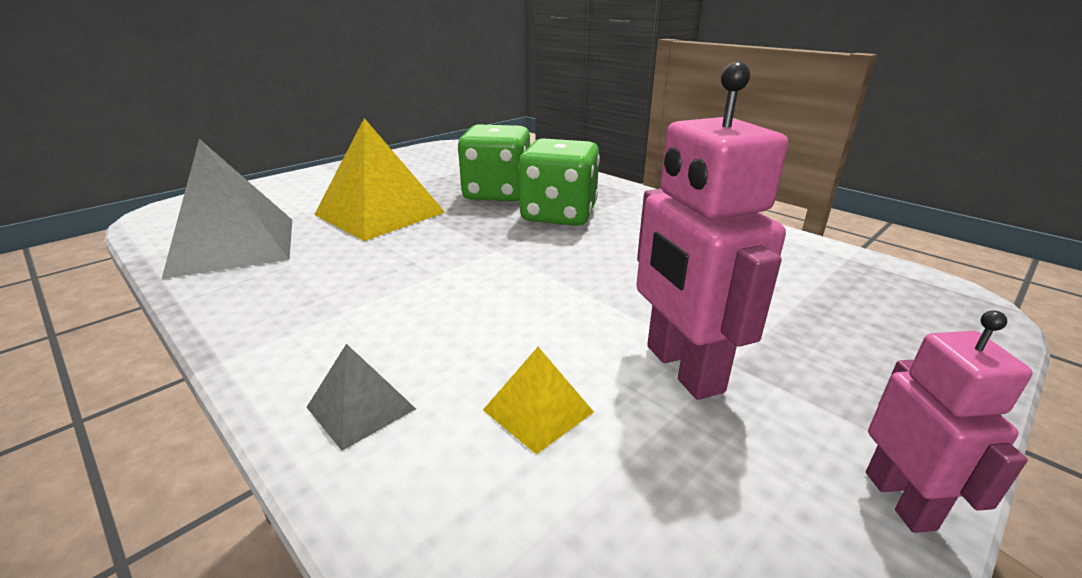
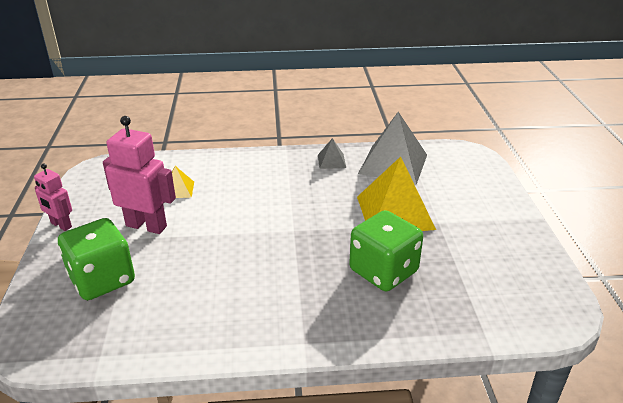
camera: 130 degrees right, 5 degrees up
grey pyramid [307,344,416,451] -> grey pyramid moved to [318,138,346,169]
green dice [518,138,600,226] -> green dice moved to [58,218,135,300]

